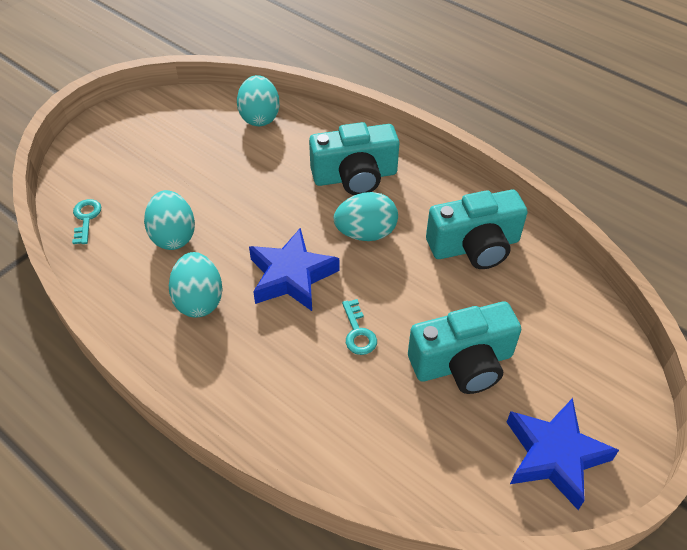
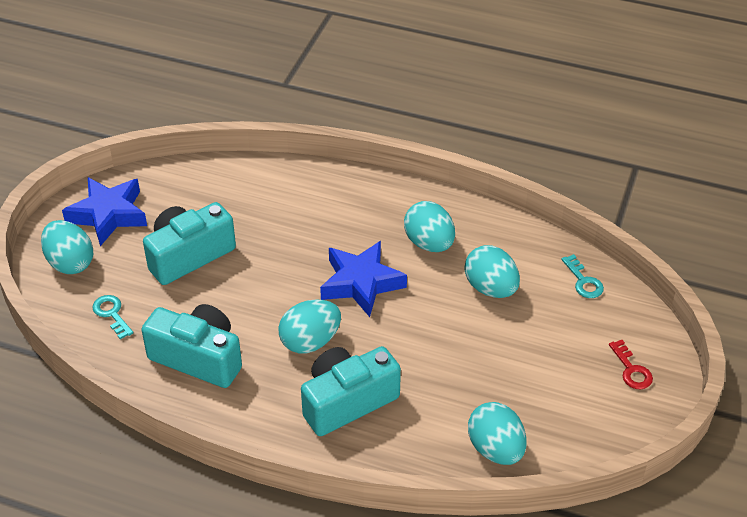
camera: 160 degrees right, 5 degrees down
turquoise key [342,299,377,355] -> turquoise key moved to [92,295,133,339]
turquoise camera [426,190,528,269] -> turquoise camera turned 60 degrees clockwise [141,304,242,388]
none -> turquoise egg [41,220,93,274]
none -> red key [609,340,653,389]

